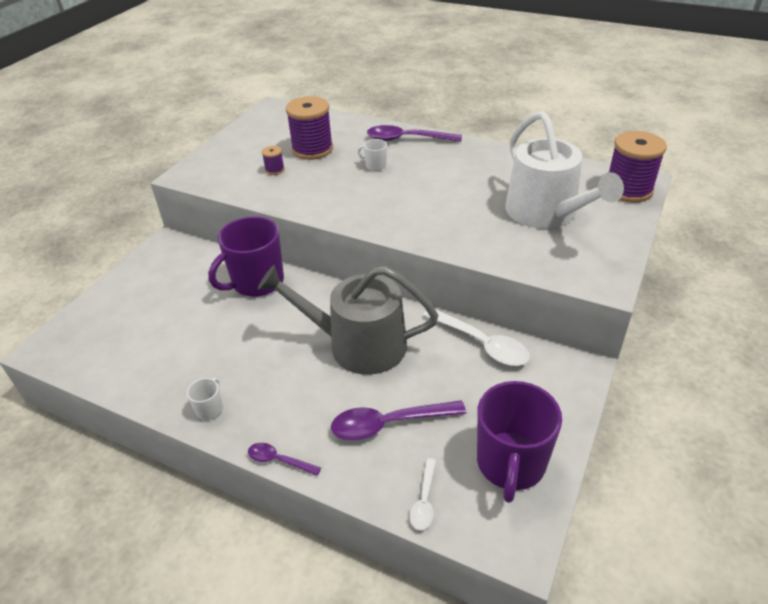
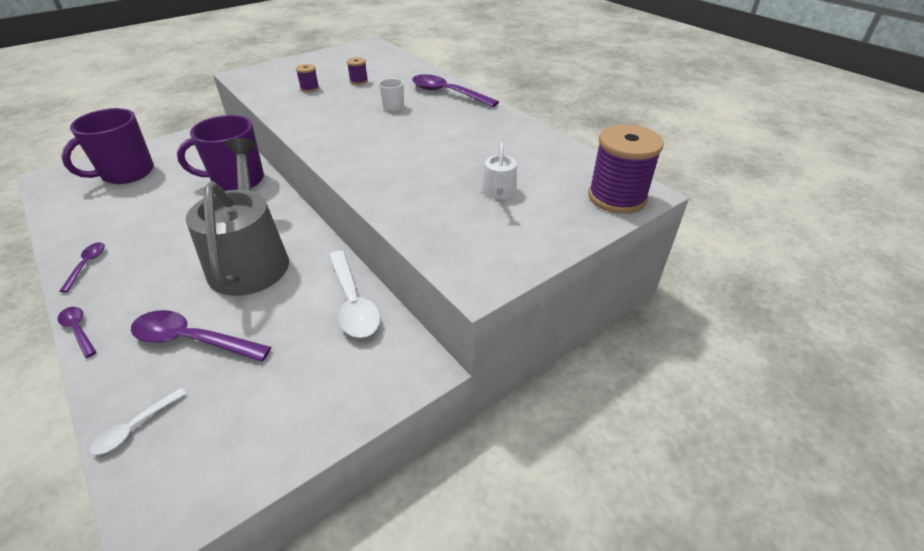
camera: 25 degrees right, 0 degrees up
white mug [187,377,223,420] -> purple spoon [59,242,105,292]
grey watering can [258,265,438,375] -> grey watering can turned 45 degrees clockwise [186,138,289,296]
purple spool [286,96,333,160] -> purple spool [347,57,368,85], size x0.45
purple mug [477,381,562,503] -> purple mug moved to [61,108,154,184]
white watering can [505,111,624,229] -> white watering can [482,142,517,200], size x0.42

